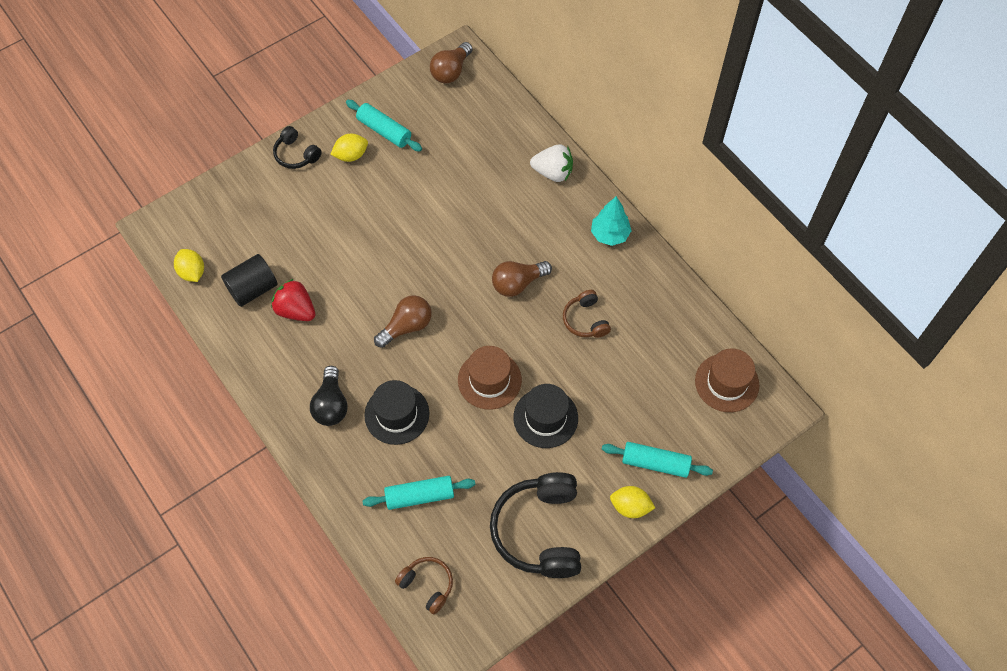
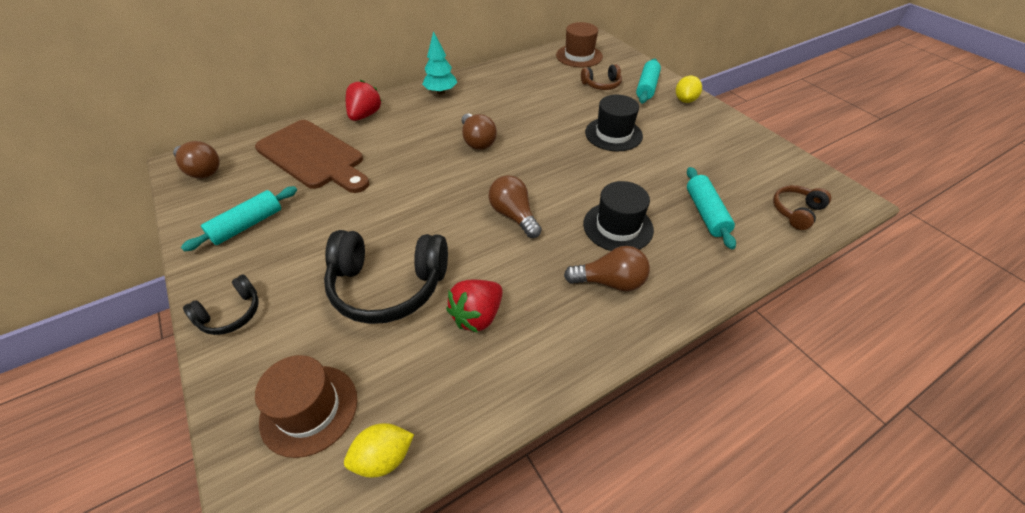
camera: 85 degrees left, 15 degrees down
black cylinder [221,254,278,307] -> none
black light bulb [310,366,348,426] -> brown light bulb [564,246,650,292]
yellow lemon [330,134,368,162] -> none
brown hat [458,346,522,410] -> brown hat moved to [255,355,357,458]
black headphones [490,472,581,578] -> black headphones moved to [324,230,448,324]
white strawberry [530,144,573,182] -> red strawberry [346,80,382,121]
brown headphones [563,290,611,338] -> brown headphones moved to [581,64,622,90]
none -> brown cutting board [255,120,369,193]

